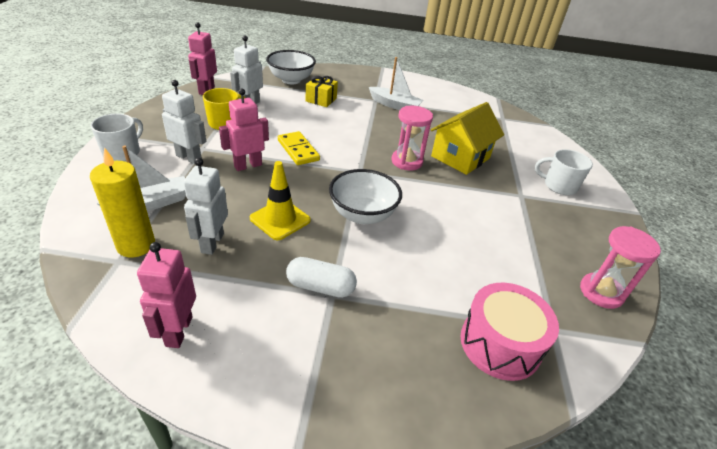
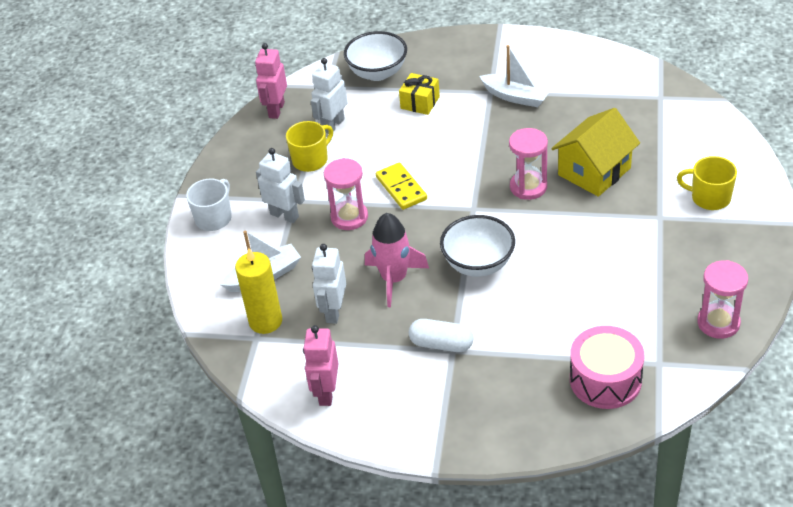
camera: 10 degrees right, 5 degrees up
pink robot [219,88,269,171] -> pink hourglass [324,158,368,230]
yellow traffic cone [250,161,311,240] -> pink rocket [365,213,429,307]
white mug [535,149,593,195] -> yellow mug [677,156,737,210]

